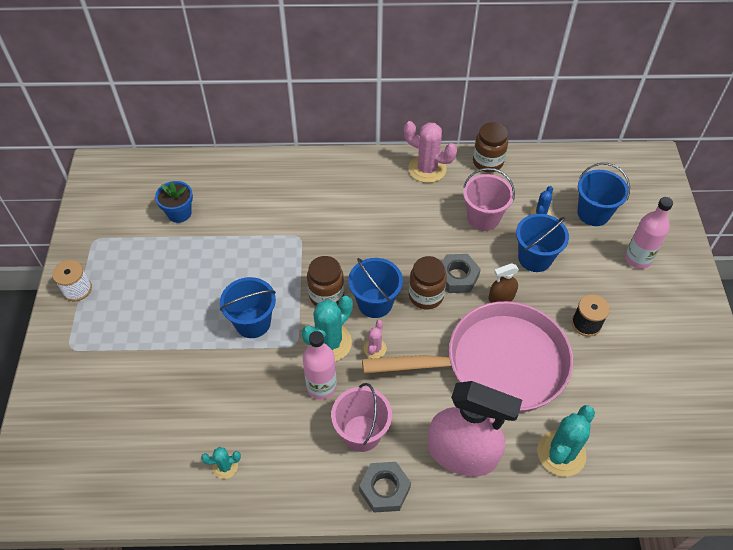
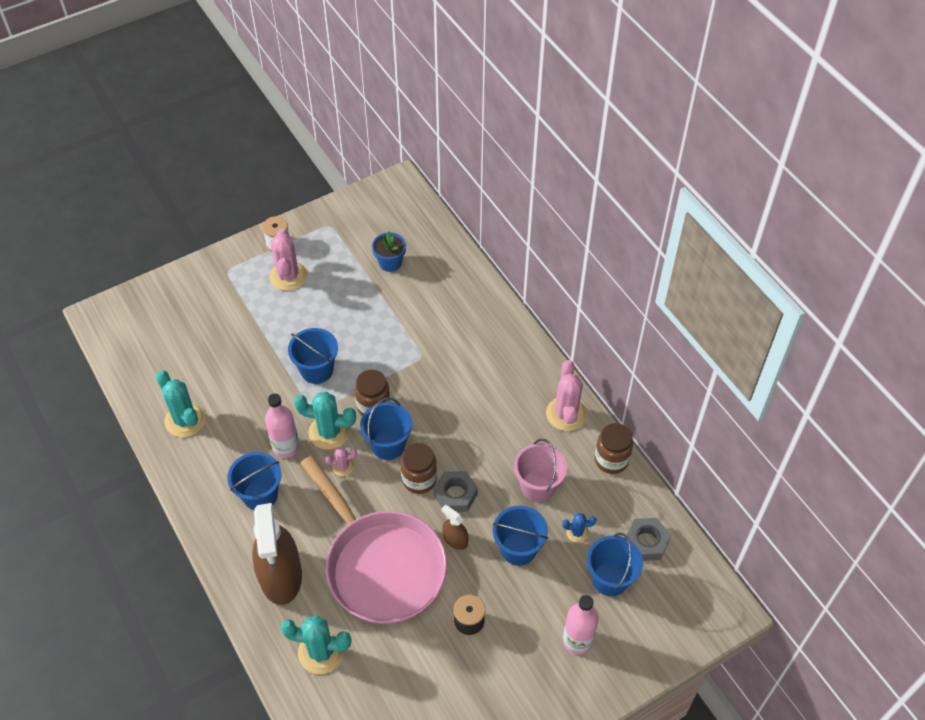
camera: 60 degrees right, 0 degrees up
turquoise cactus [201,447,241,479] -> turquoise cactus [156,370,206,437], size x1.93
pink bucket [331,383,392,452] -> blue bucket [227,452,281,510]
grey nut [359,462,411,513] -> grey nut moved to [627,518,671,561]
pink spray bottle [428,381,522,476] -> brown spray bottle [252,503,302,605]
none -> pink cactus [269,228,307,291]

